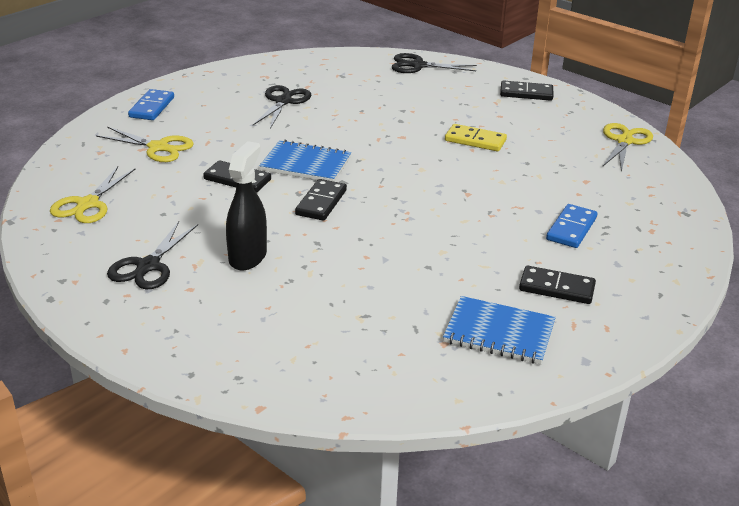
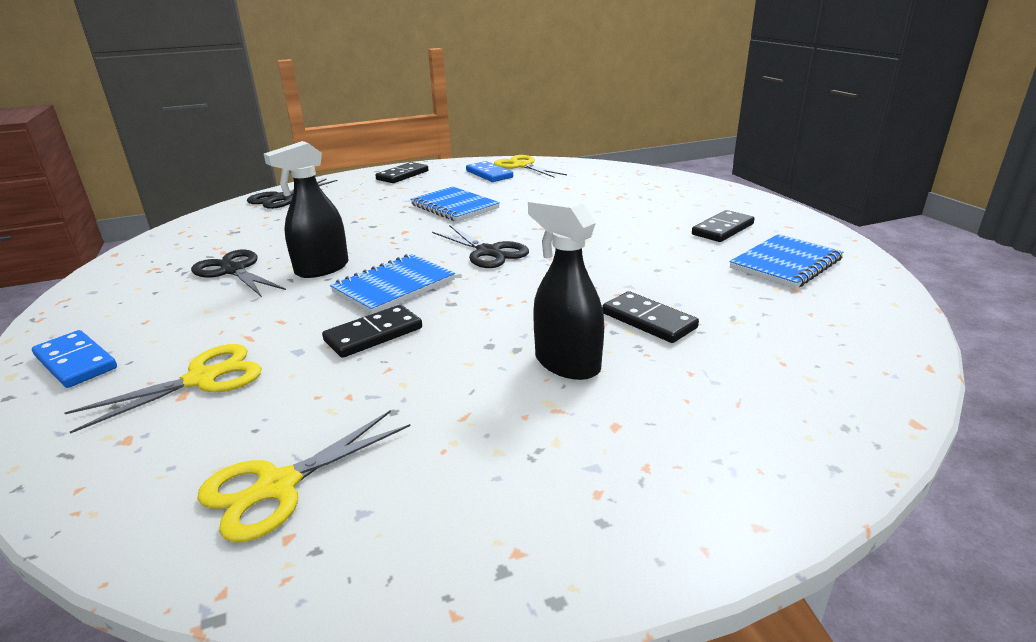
camera: 60 degrees left, 5 degrees down
yellow scissors [50,166,136,223] -> yellow scissors turned 90 degrees clockwise [197,410,411,542]
black scissors [107,221,198,289] -> black scissors moved to [432,225,529,268]
black domino [295,179,347,221] -> black domino moved to [602,291,699,343]
yellow domino [445,124,507,152] -> blue notebook [410,186,500,222]
blue domino [546,204,597,248] -> blue domino moved to [466,161,513,182]
none -> black spray bottle [264,141,349,278]

